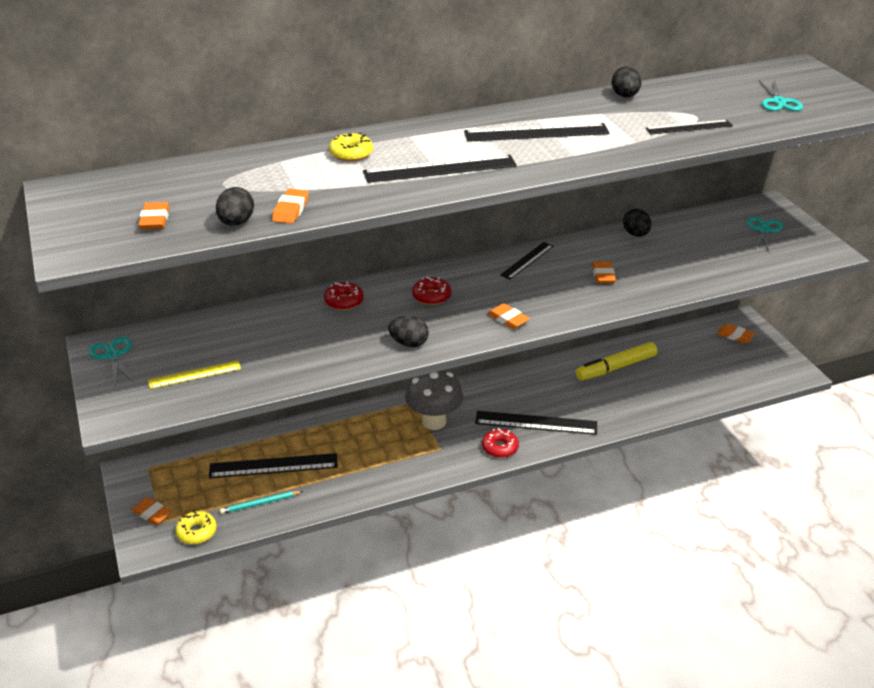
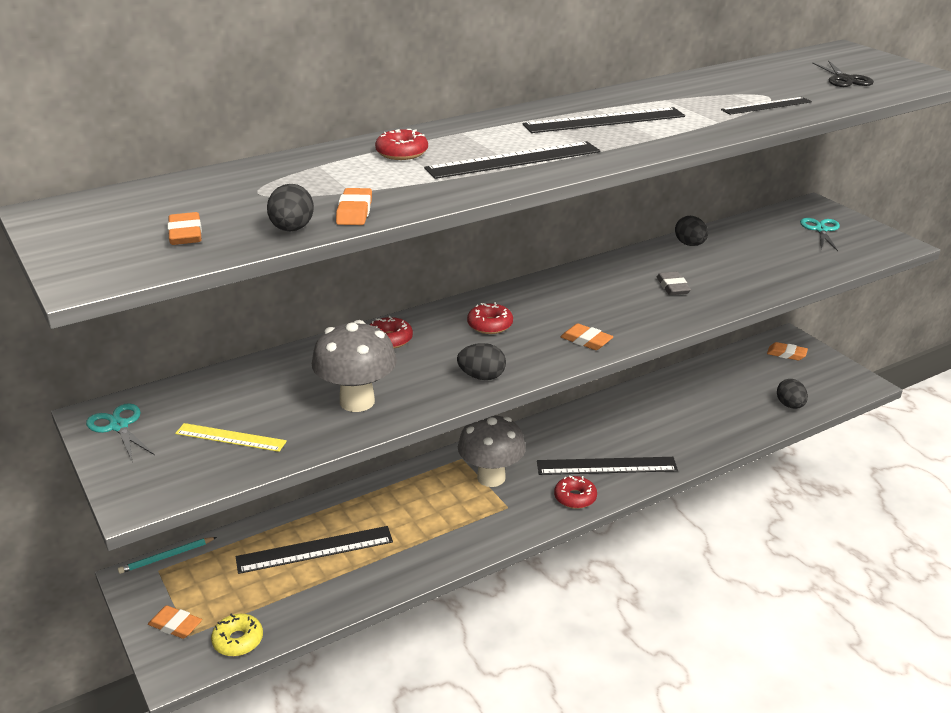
camera: 10 degrees left, 5 degrees down
yellow ruler [148,360,241,389] -> yellow ruler turned 45 degrees clockwise [175,423,287,452]
turquoise pencil [220,491,303,514] -> turquoise pencil moved to [118,537,217,574]
yellow donut [329,133,373,162] -> red donut [375,129,428,160]
black ruler [500,242,553,279] -> none
yellow marker [576,342,657,380] -> none
orange eraser [592,261,616,283] -> grey eraser [657,272,691,295]
black egg [612,66,642,98] -> black egg moved to [777,379,808,409]
turquoise scissors [759,81,803,111] -> black scissors [812,60,874,87]
none -> grey mushroom [312,320,397,412]

